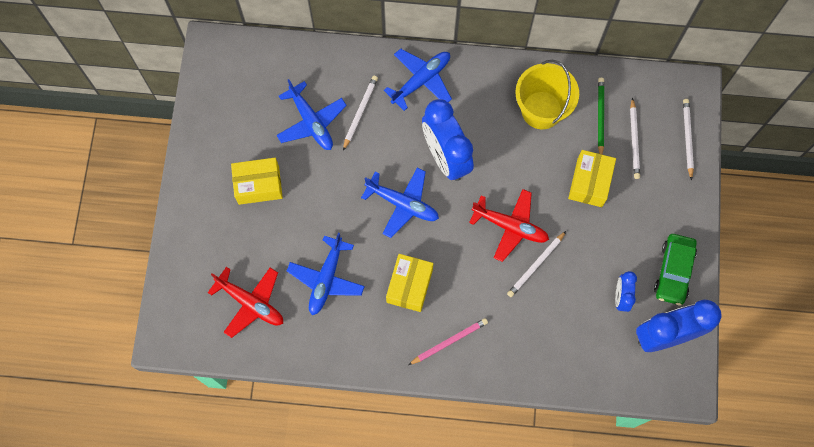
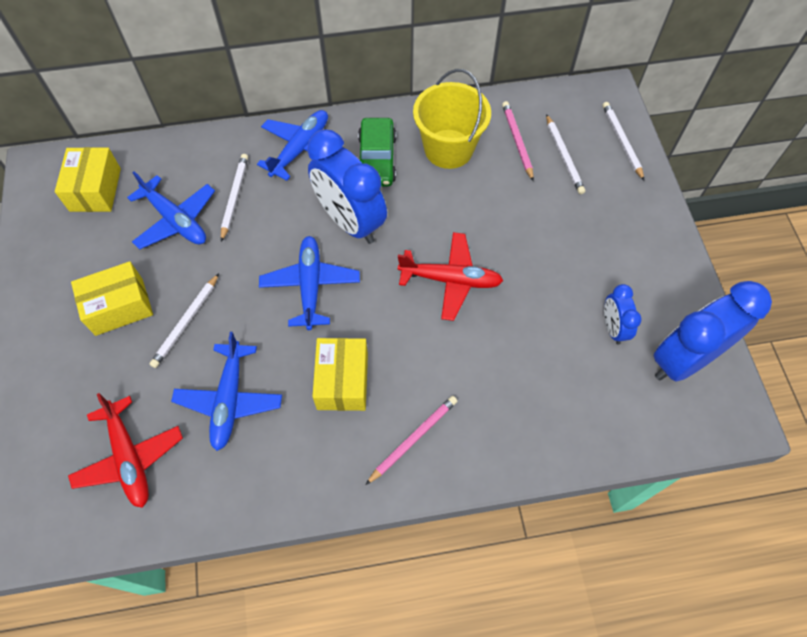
camera: 15 degrees left, 10 degrees down
red plane [208,267,283,338] -> red plane turned 45 degrees clockwise [68,393,183,508]
blue plane [361,168,439,238] -> blue plane turned 105 degrees counterclockwise [259,236,360,330]
white pencil [507,231,566,297] -> white pencil moved to [149,273,219,368]
yellow box [568,150,616,207] -> yellow box moved to [55,147,121,212]
green pencil [598,78,604,154] -> pink pencil [502,101,534,181]
green car [654,234,697,306] -> green car moved to [358,118,396,187]

